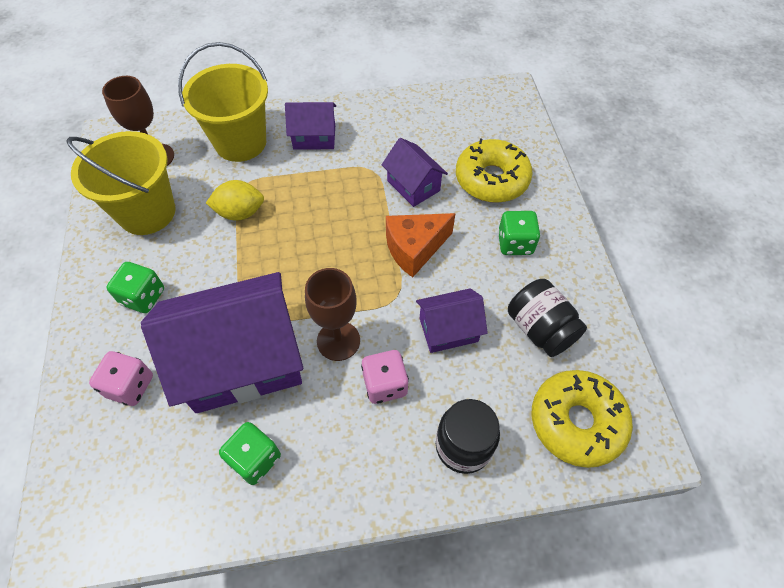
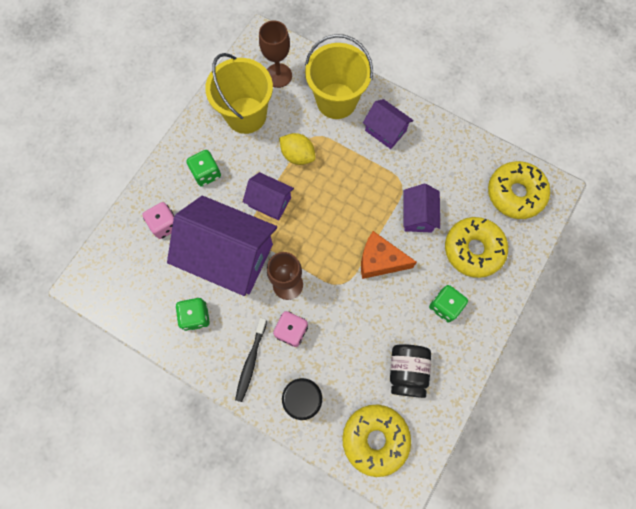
camera: 40 degrees right, 15 degrees up
purple house [416,288,488,353] -> purple house moved to [243,172,294,220]
none -> black toothbrush [235,318,267,402]
none -> yellow donut [488,161,550,219]

